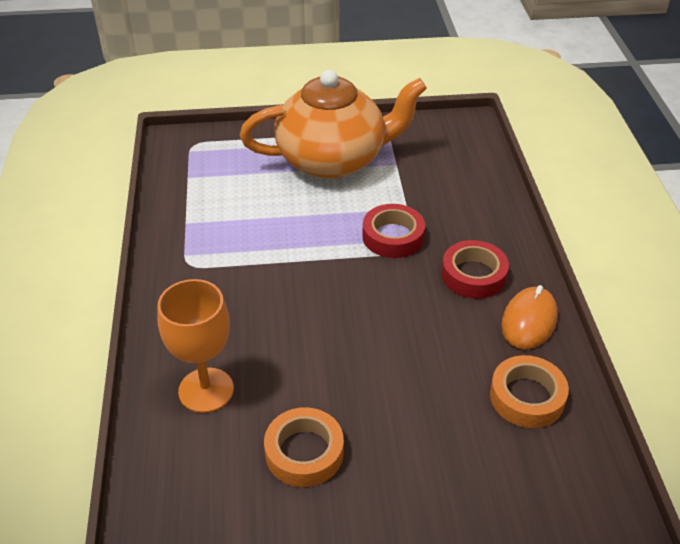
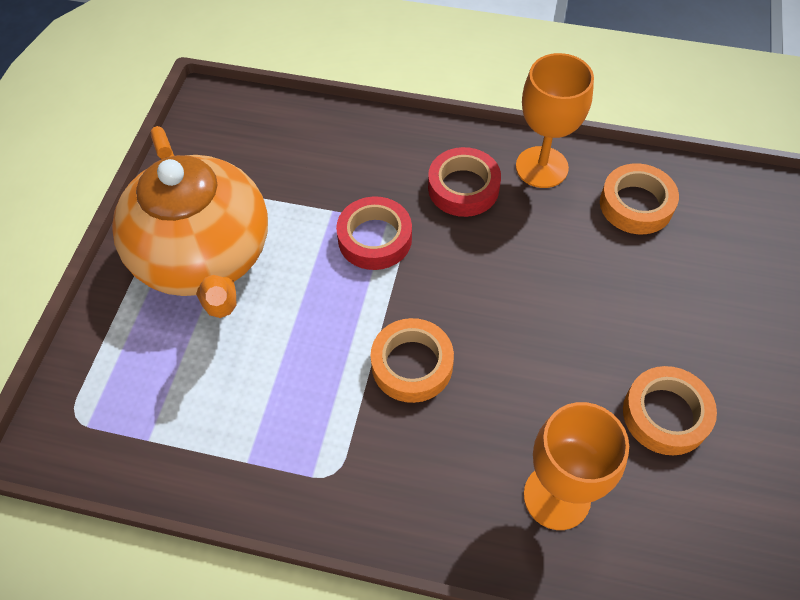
camera: 70 degrees left, 15 degrees up
orange teapot [240,70,427,179] -> orange teapot turned 150 degrees clockwise [112,126,268,318]
orange mouse [502,285,558,349] -> orange goblet [516,53,594,188]
none -> orange tape [371,318,454,403]

